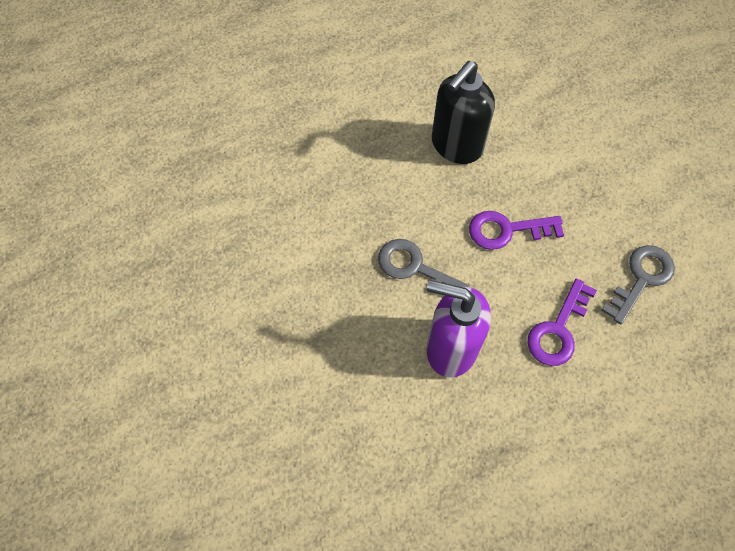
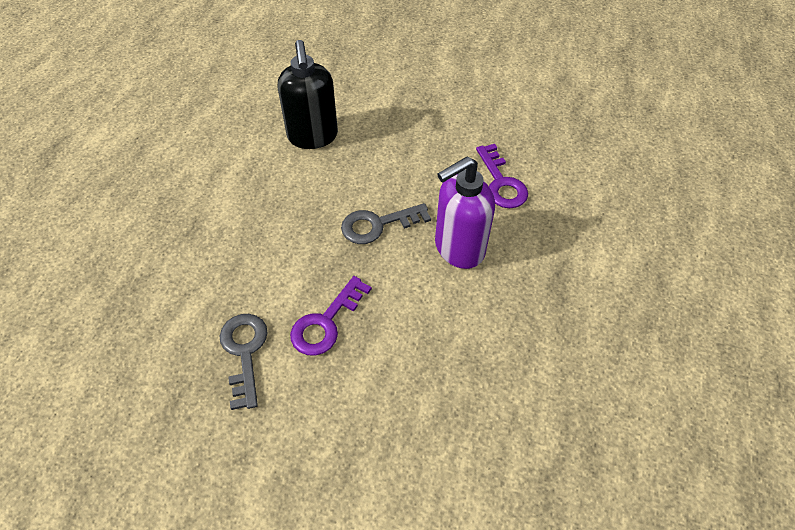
camera: 50 degrees left, 10 degrees down
purple key [469,211,564,250] -> purple key moved to [290,276,372,356]
grey key [601,245,675,325] -> grey key moved to [220,314,268,410]

